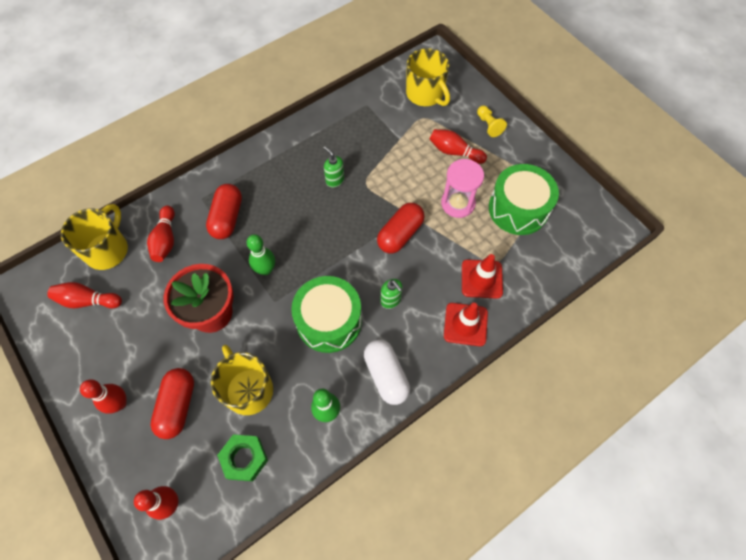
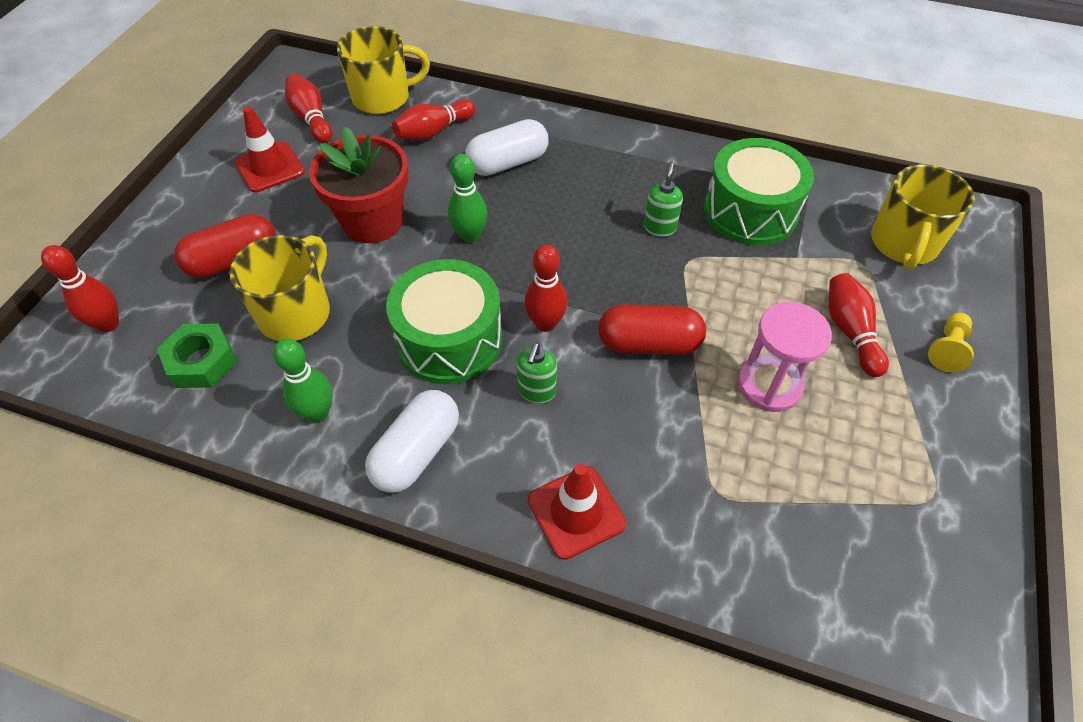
camera: 55 degrees right, 10 degrees down
red bowling pin [80,379,127,413] -> red bowling pin moved to [524,244,568,332]
red capsule [206,184,242,239] -> white capsule [465,119,549,176]
red traffic cone [462,254,503,299] -> red traffic cone moved to [235,106,305,193]
green drum [489,164,559,235] -> green drum moved to [704,138,814,246]

